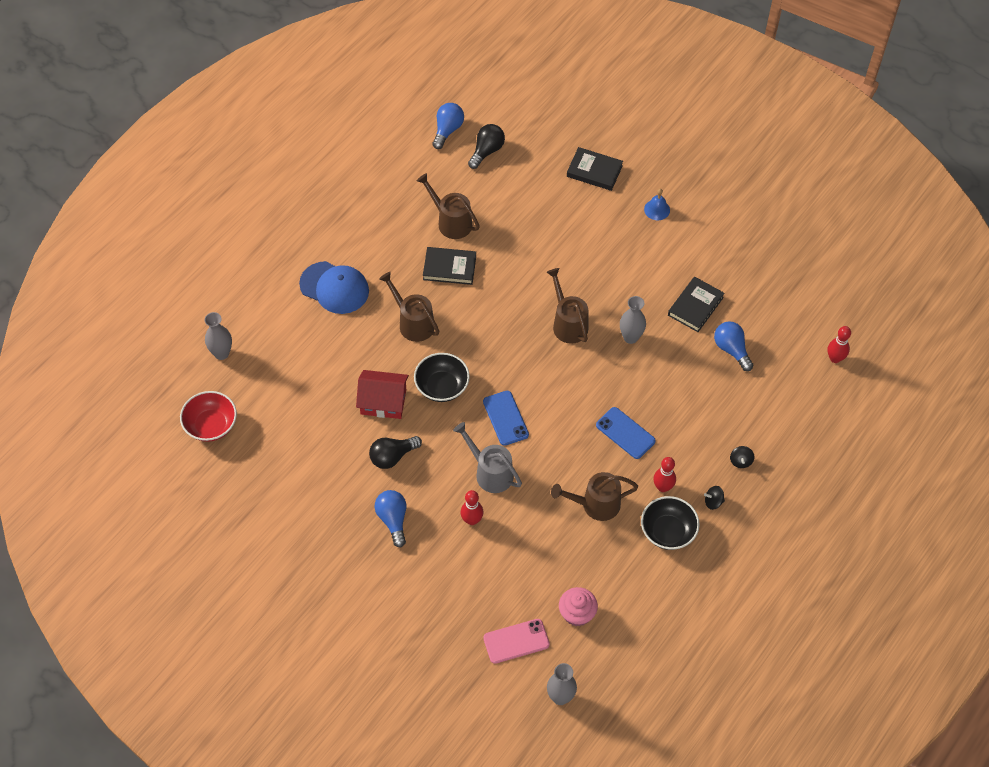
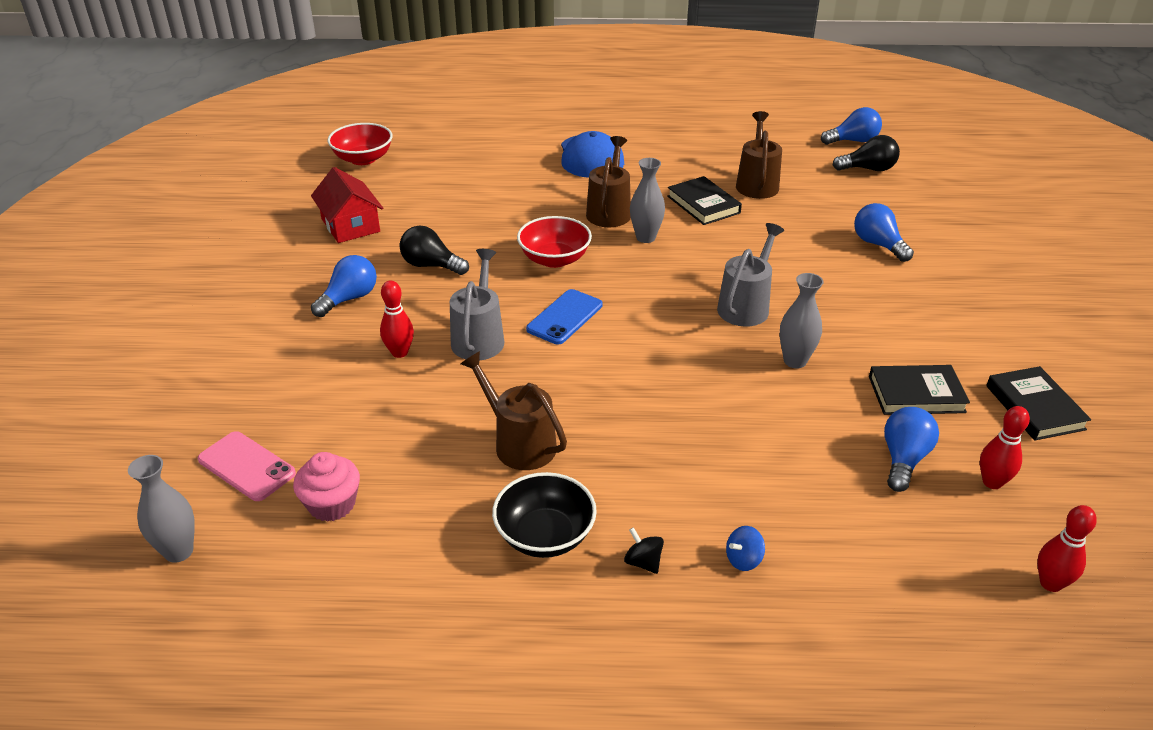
camera: 55 degrees right, 20 degrees down
grey vase [205,312,232,360] -> grey vase moved to [630,158,665,243]
red house [356,370,409,419] -> red house moved to [311,167,383,243]
black bowl [414,353,470,402] -> red bowl [517,216,592,268]
brown watering can [547,268,588,344] -> grey watering can [717,223,784,327]
black book [567,147,623,191] -> black book moved to [986,366,1091,441]
blue phone [596,407,656,459] -> none
blue bell [644,189,670,220] -> none
red bowling pin [653,457,676,492] -> red bowling pin moved to [980,406,1030,489]
black spinning top [730,446,754,468] -> blue spinning top [726,526,765,571]
none -> blue light bulb [854,203,914,262]

